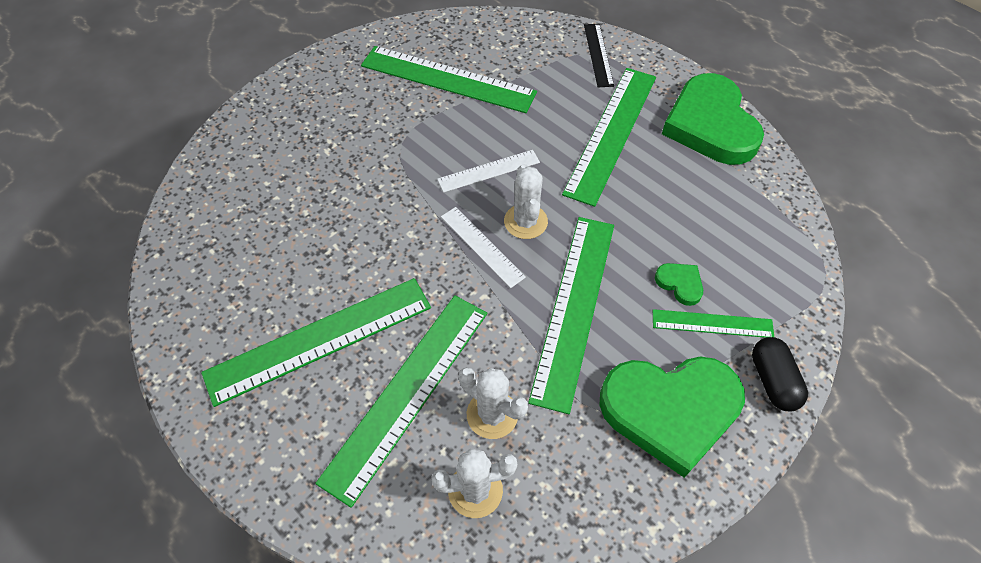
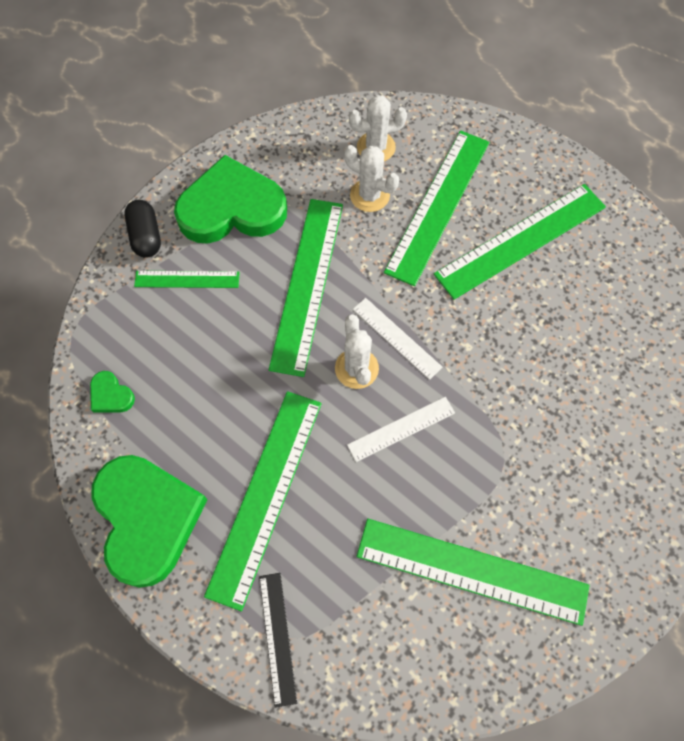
camera: 175 degrees right, 10 degrees up
green heart [655,263,703,306] -> green heart moved to [90,371,135,412]

